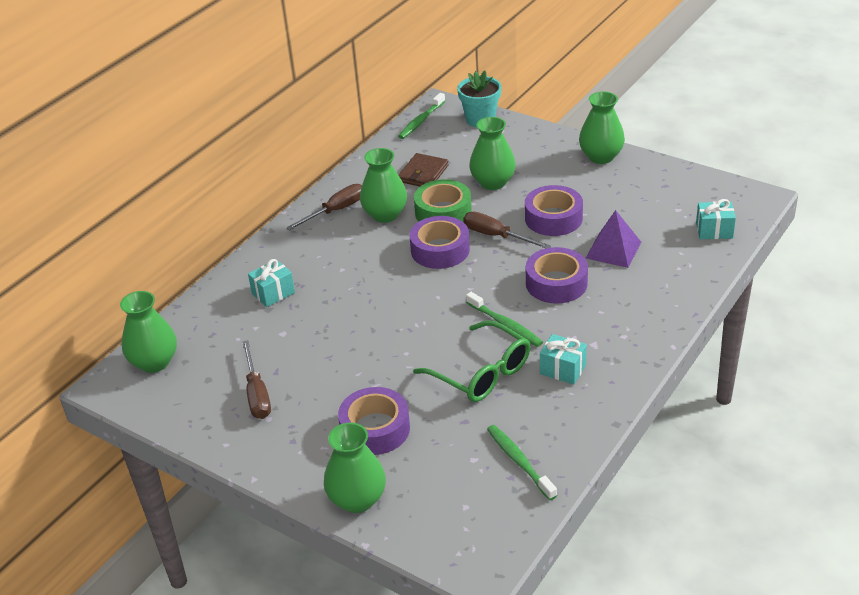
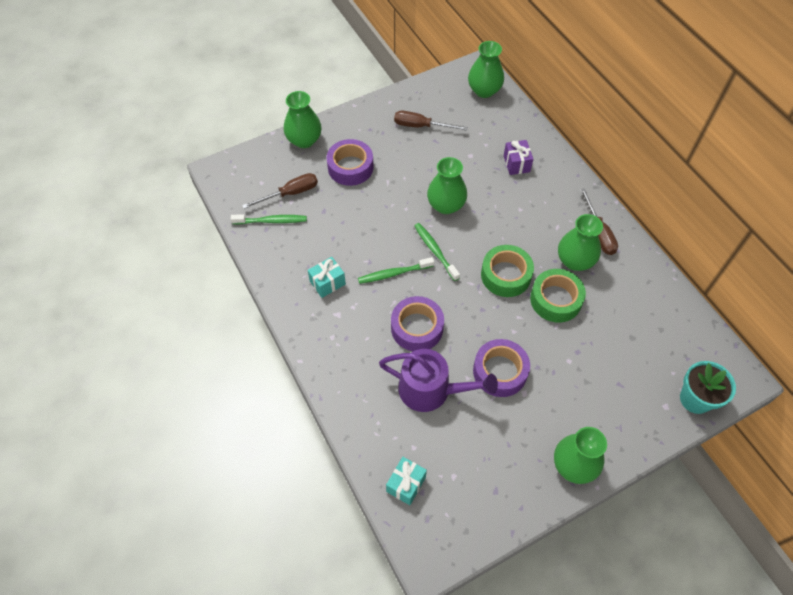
camera: 115 degrees right, 20 degrees up
turquoise gift [248,259,295,307] -> purple gift [504,140,533,175]
green toothbrush [398,93,445,139] -> green toothbrush moved to [414,223,460,281]
brown wallet [398,153,449,186] -> none
purple tape [410,216,470,269] -> green tape [481,245,534,297]
green glasses [413,320,530,402] -> none
brown screwdriver [463,211,551,248] -> brown screwdriver moved to [242,173,318,209]
green vase [469,117,516,190] -> green vase moved to [427,157,467,214]
purple pyramid [586,210,641,268] -> purple watering can [379,349,498,412]

